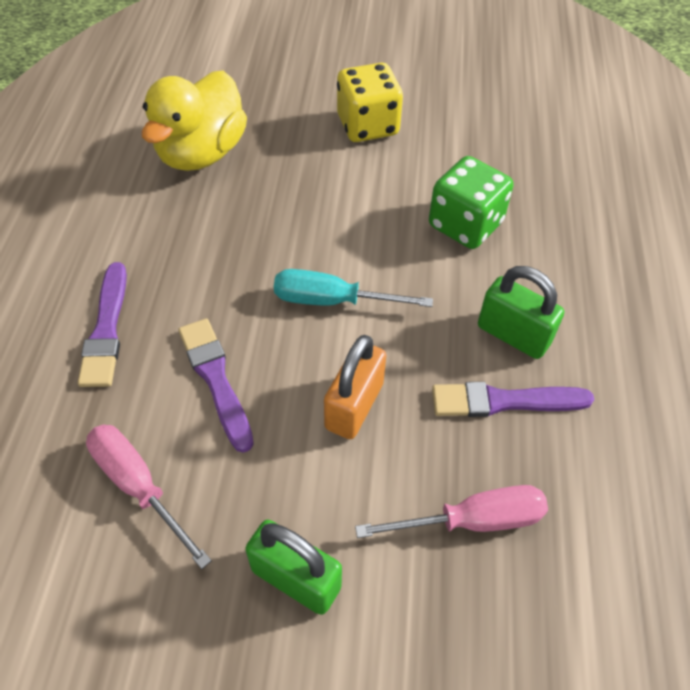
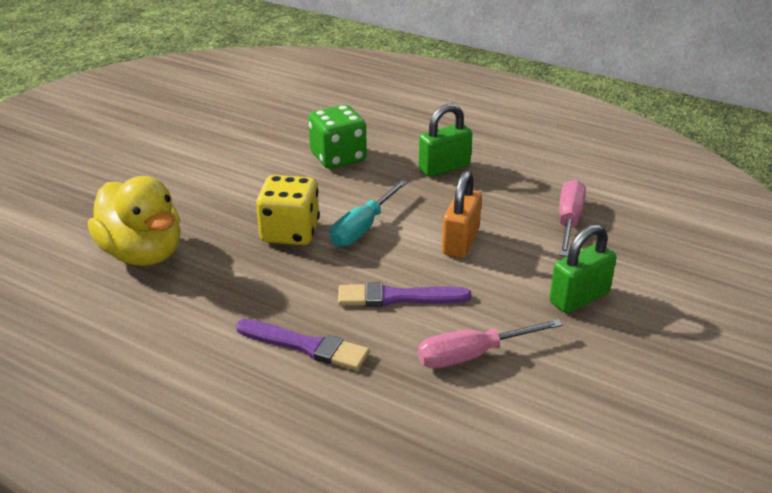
camera: 65 degrees left, 20 degrees down
orange padlock [324,335,386,439] -> orange padlock turned 60 degrees clockwise [442,171,482,258]
yellow dice [337,63,403,142] -> yellow dice moved to [256,175,320,245]
purple brush [432,382,595,417] -> none

